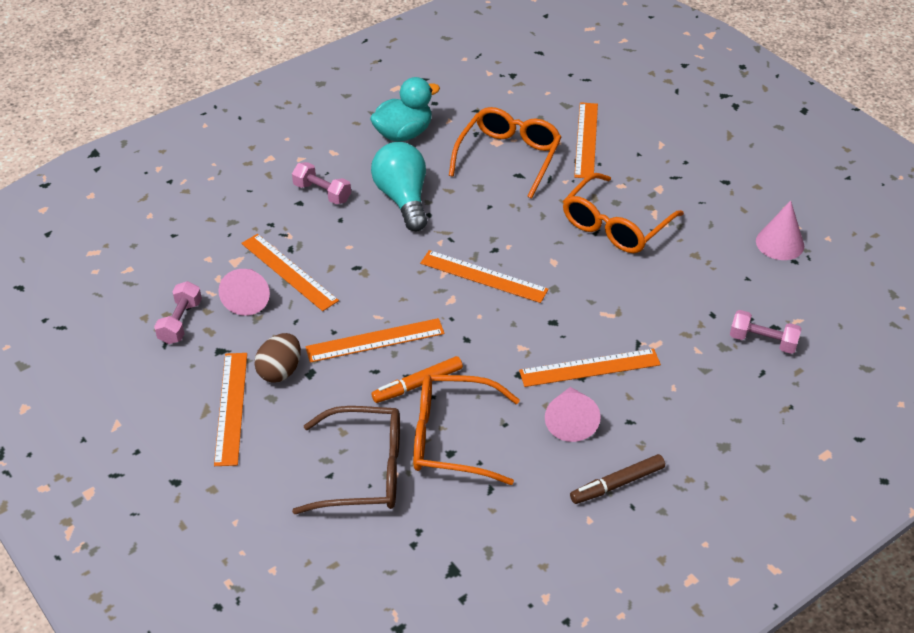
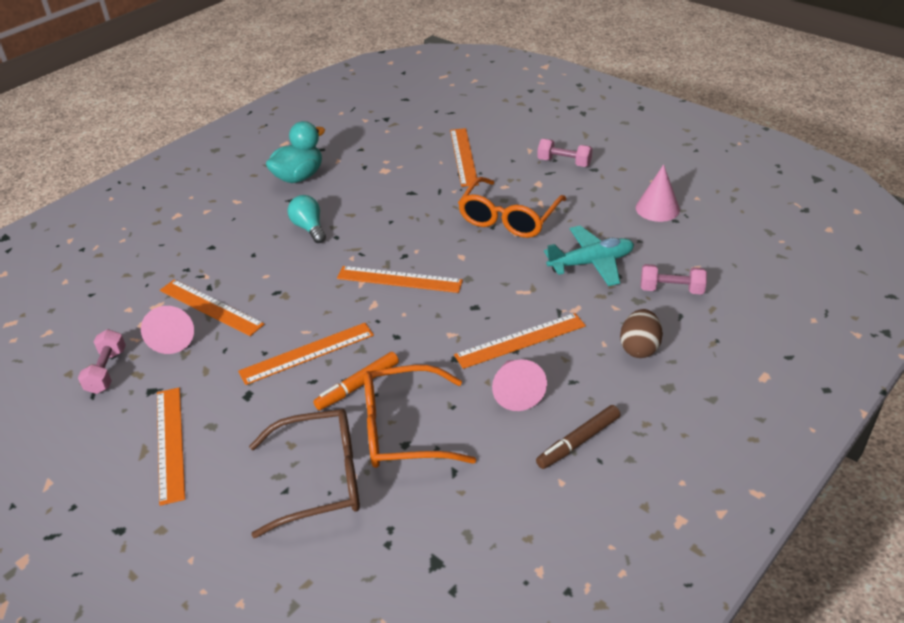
camera: 10 degrees left, 5 degrees down
brown egg [254,333,301,383] -> brown egg moved to [620,309,663,358]
pink dumbbell [292,162,351,204] -> pink dumbbell moved to [537,139,593,167]
turquoise light bulb [371,142,427,231] -> turquoise light bulb [288,195,326,243], size x0.63
orange glasses [449,107,561,199] -> none
none -> turquoise plane [544,226,634,286]

